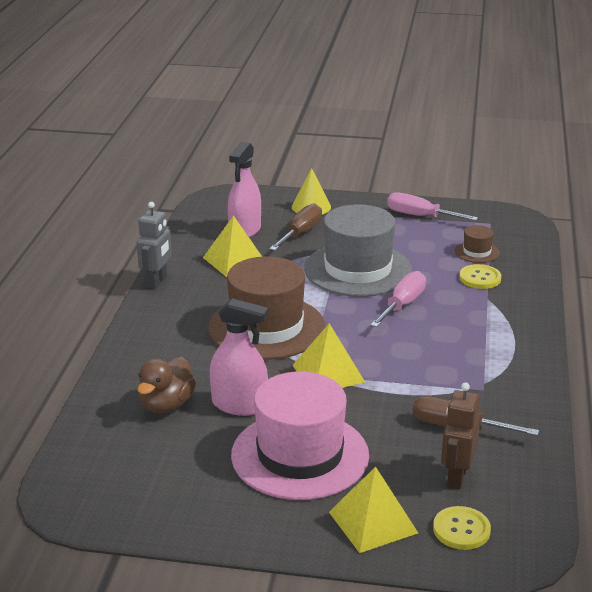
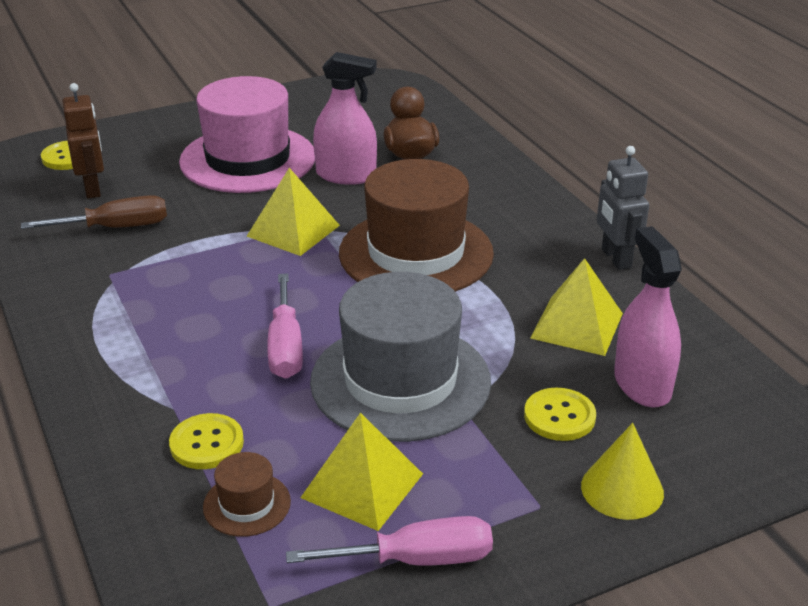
camera: 145 degrees right, 5 degrees up
pink spray bottle [210,298,268,416] -> pink spray bottle turned 150 degrees counterclockwise [313,52,377,185]
brown screwdriver [269,203,322,251] -> yellow button [524,388,596,441]
yellow pyramid [329,467,418,553] -> yellow pyramid moved to [300,413,423,531]

